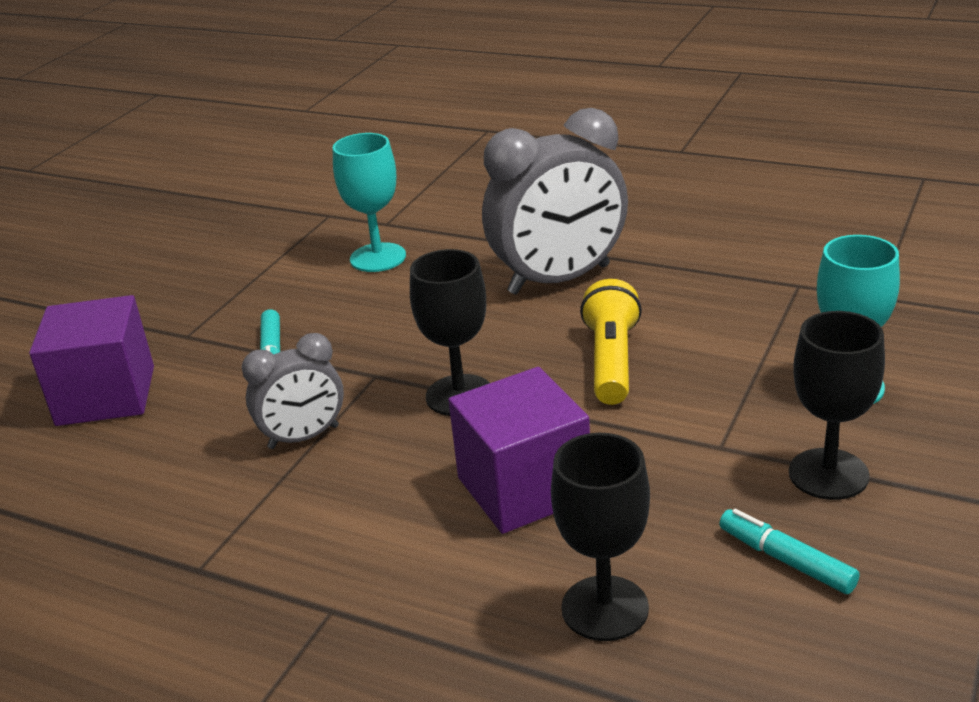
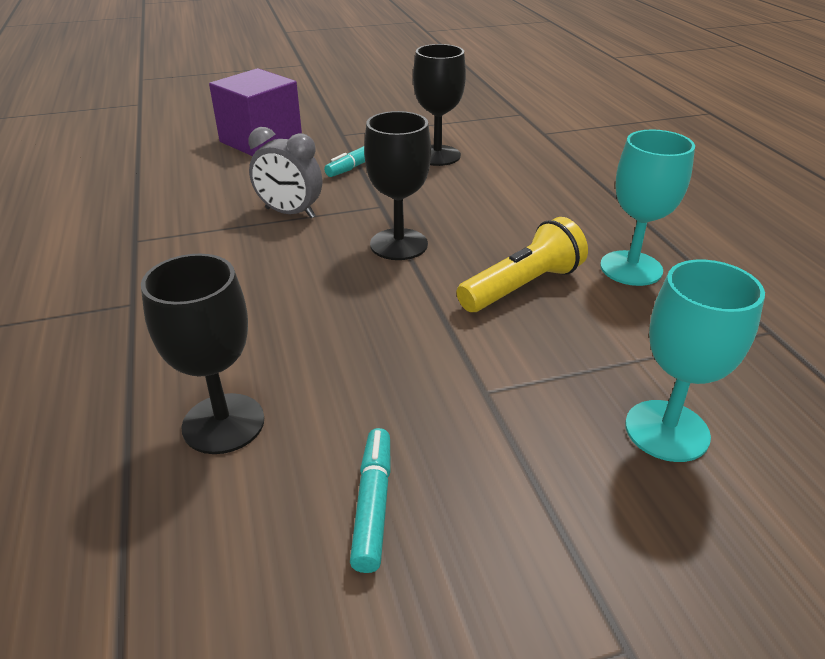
camera: 45 degrees right, 5 degrees up
turquoise goblet [333,133,406,272] -> turquoise goblet moved to [600,129,695,286]
purple cube [448,367,590,534] -> none
grey clock [482,108,628,295] -> none
black goblet [789,311,885,500] -> black goblet moved to [413,44,466,166]

